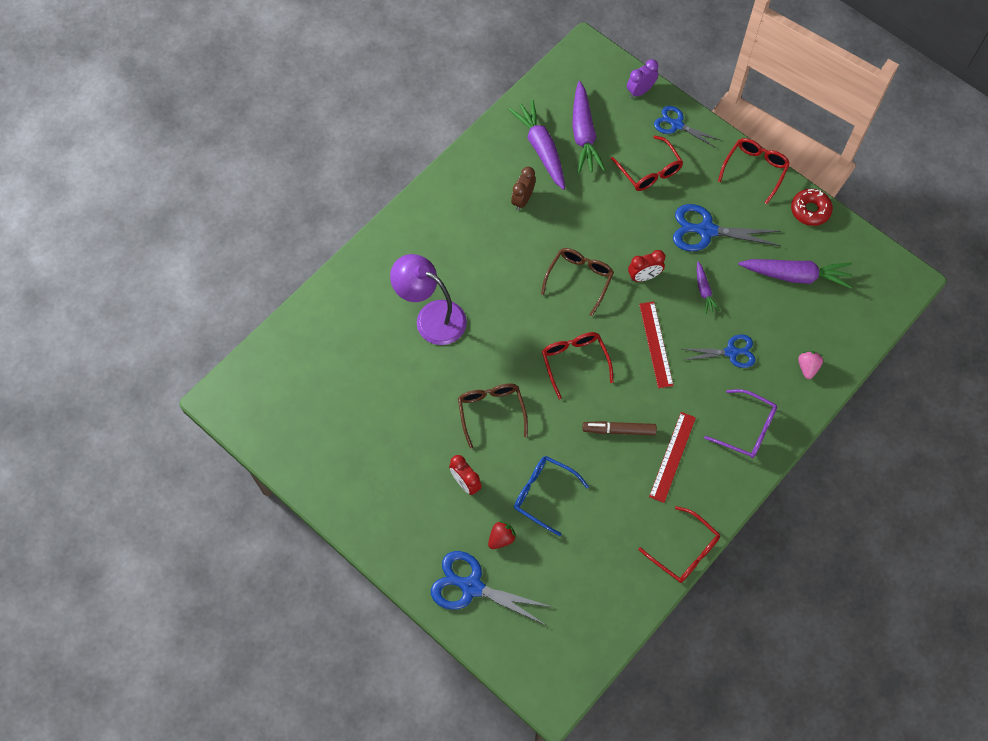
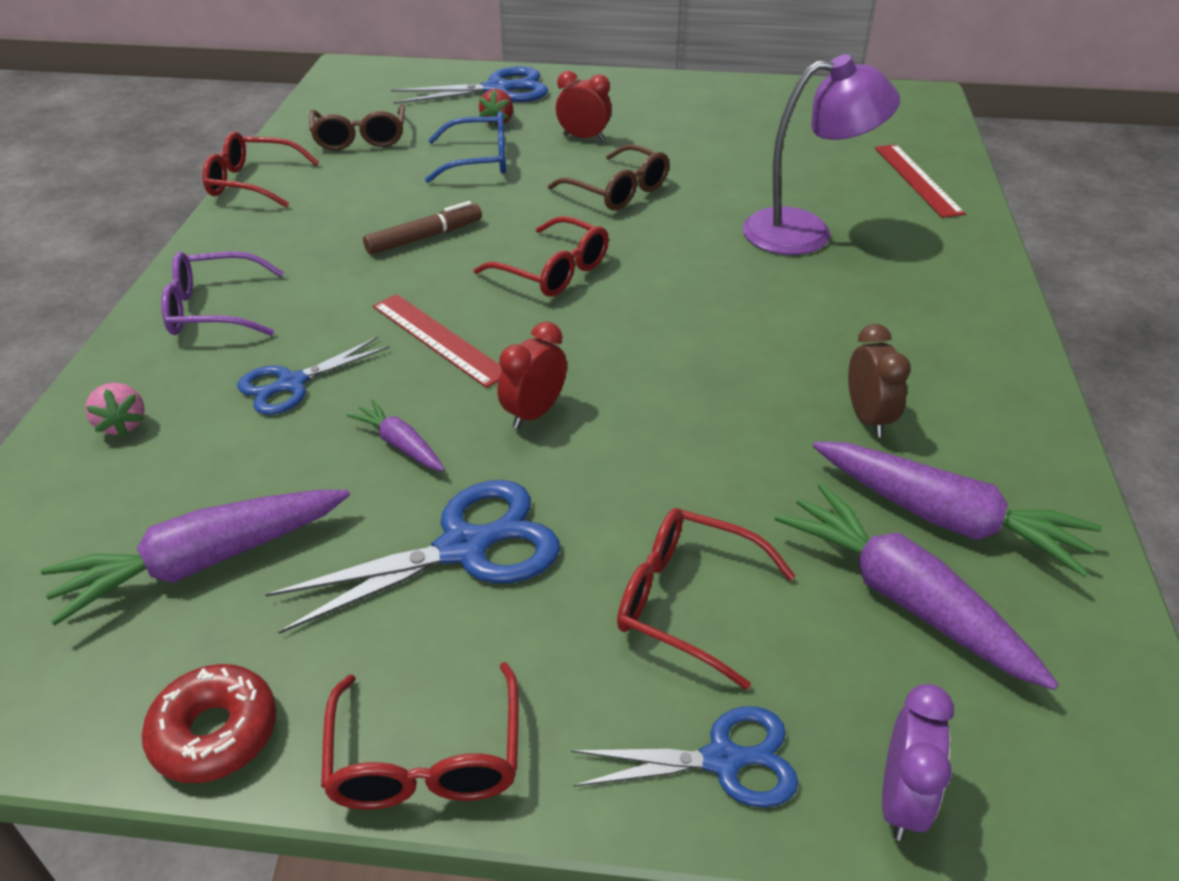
camera: 145 degrees right, 25 degrees down
brown glasses [541,248,614,316] -> brown glasses moved to [309,104,405,150]
red ruler [649,412,696,503] -> red ruler moved to [875,144,966,218]

